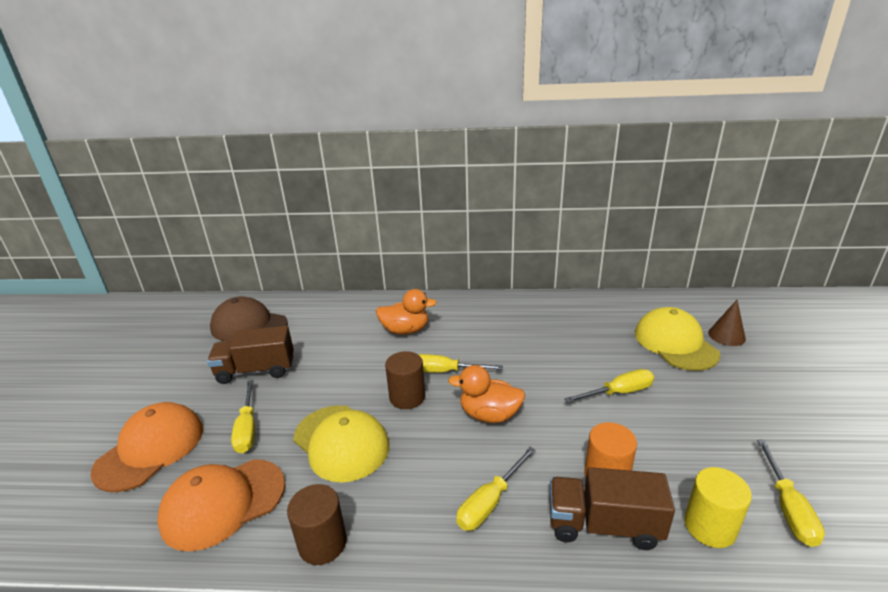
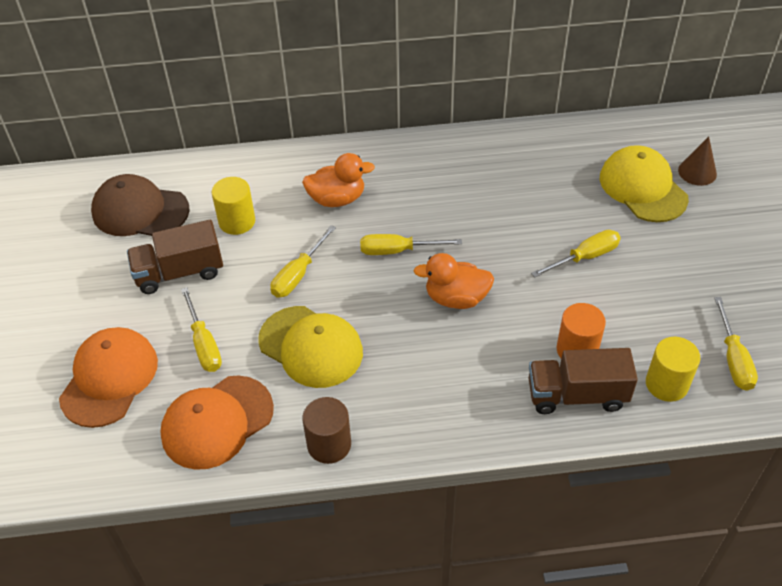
camera: 10 degrees left, 20 degrees up
brown cylinder [385,351,425,409] -> none
yellow screwdriver [456,447,536,531] -> yellow screwdriver moved to [271,225,336,298]
none -> yellow cylinder [212,177,255,235]

